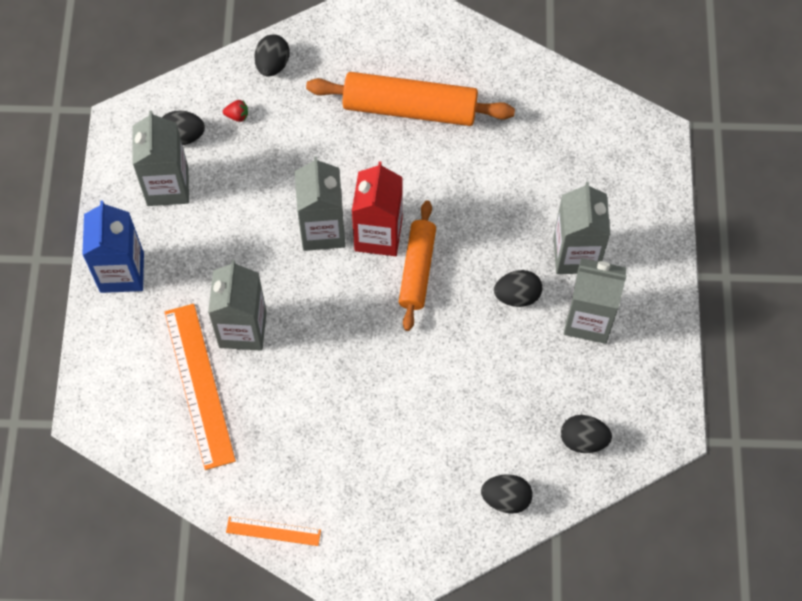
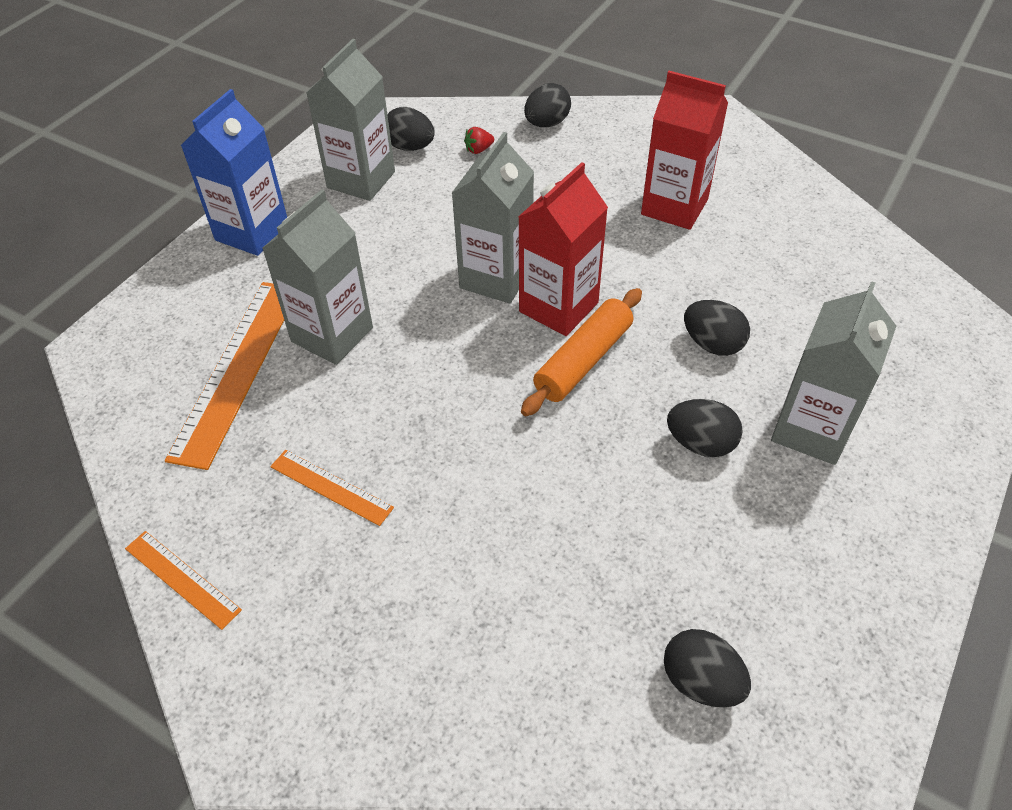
camera: 30 degrees right, 15 degrees down
red strawberry [223,100,248,122] -> red strawberry turned 120 degrees clockwise [464,127,494,154]
orange rolling pin [306,72,515,126] -> red carton [641,71,728,230]
black egg [481,474,533,514] -> black egg moved to [684,300,750,356]
grey carton [564,258,627,344] -> none
none -> orange ruler [270,450,394,526]

